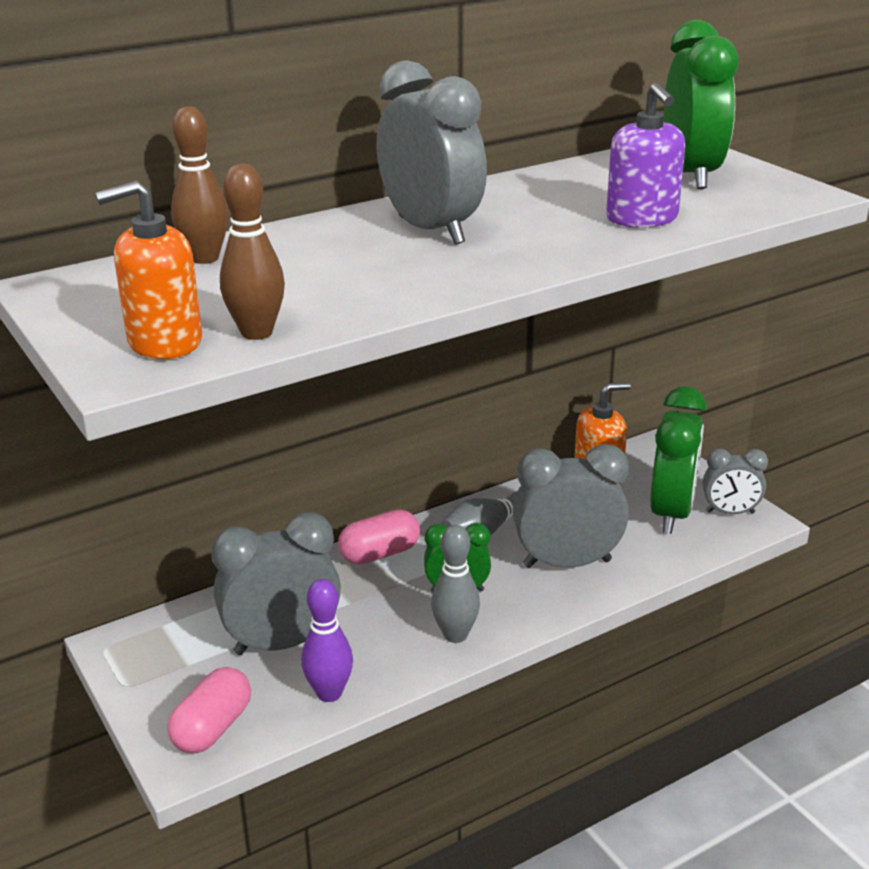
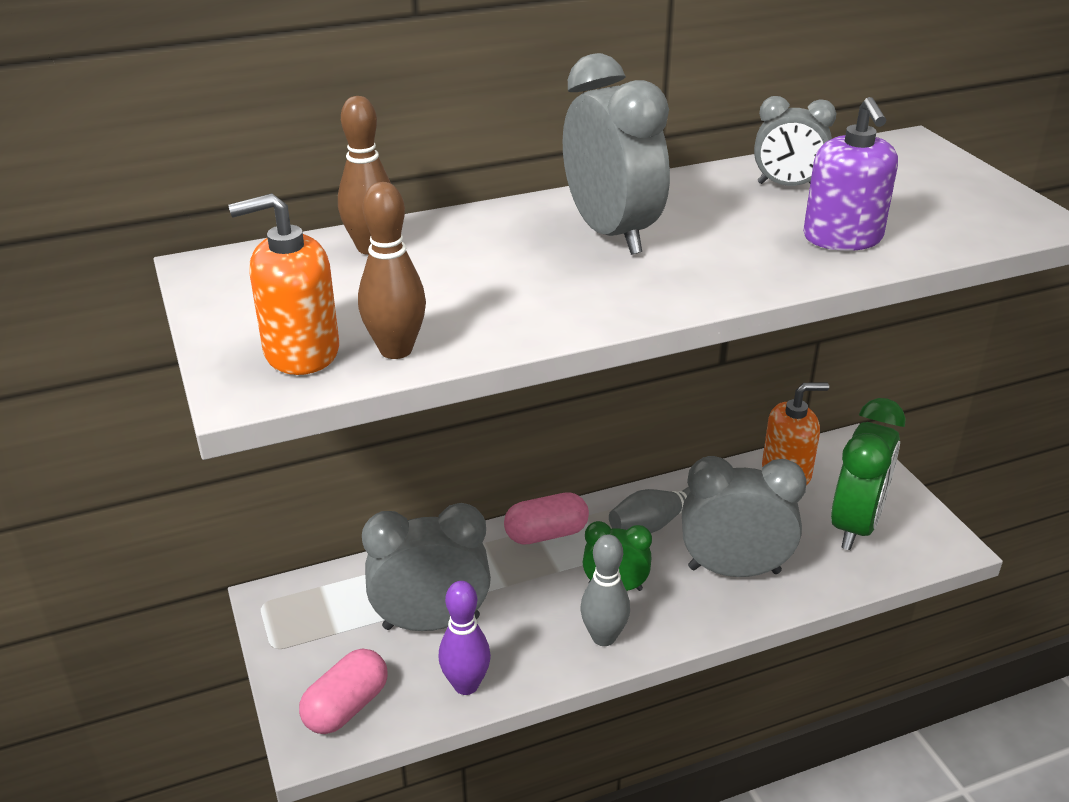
camera: 10 degrees right, 5 degrees up
green clock [664,20,739,189] -> none
grey clock [703,448,768,514] -> grey clock moved to [754,96,836,186]

